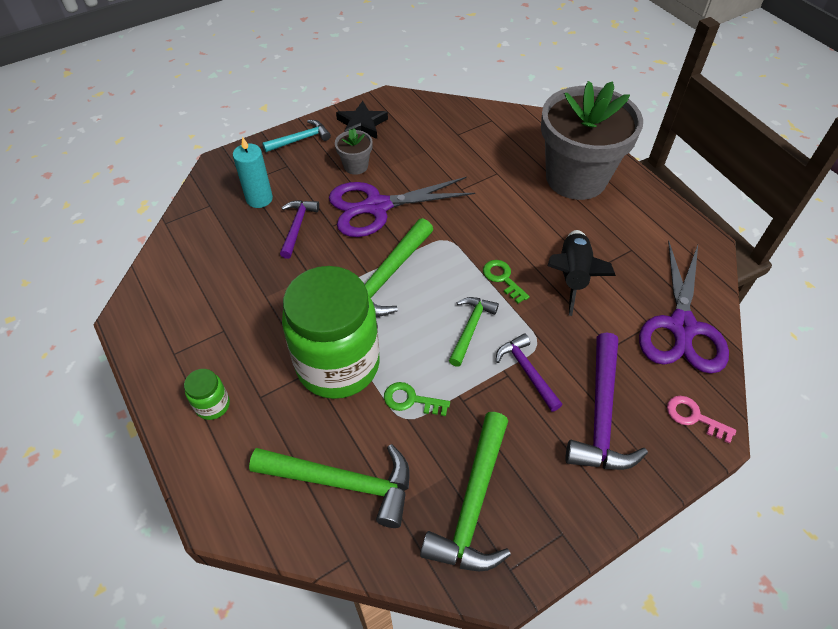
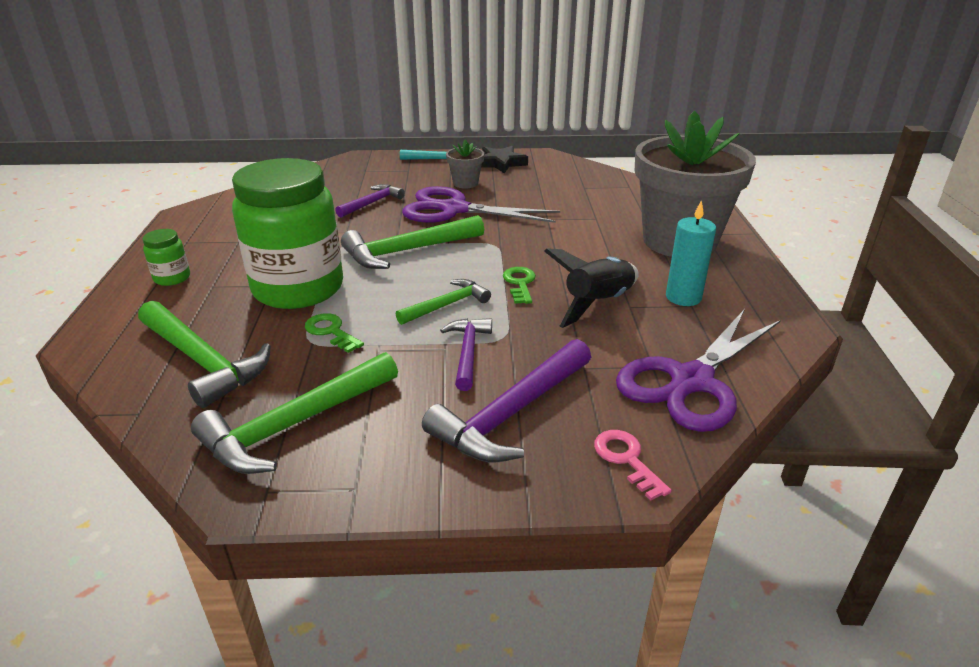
camera: 30 degrees right, 20 degrees down
turquoise candle [233,136,273,208] -> turquoise candle moved to [666,200,716,306]

